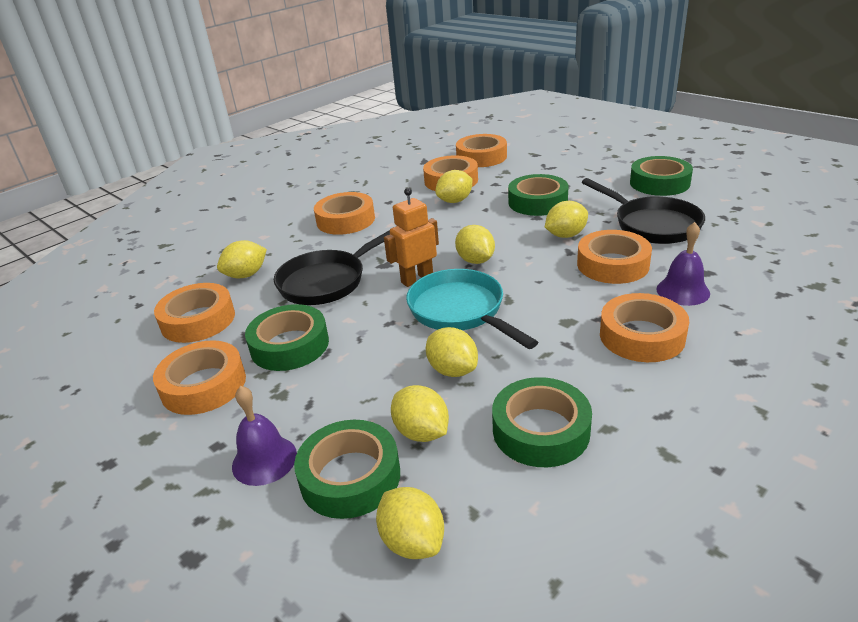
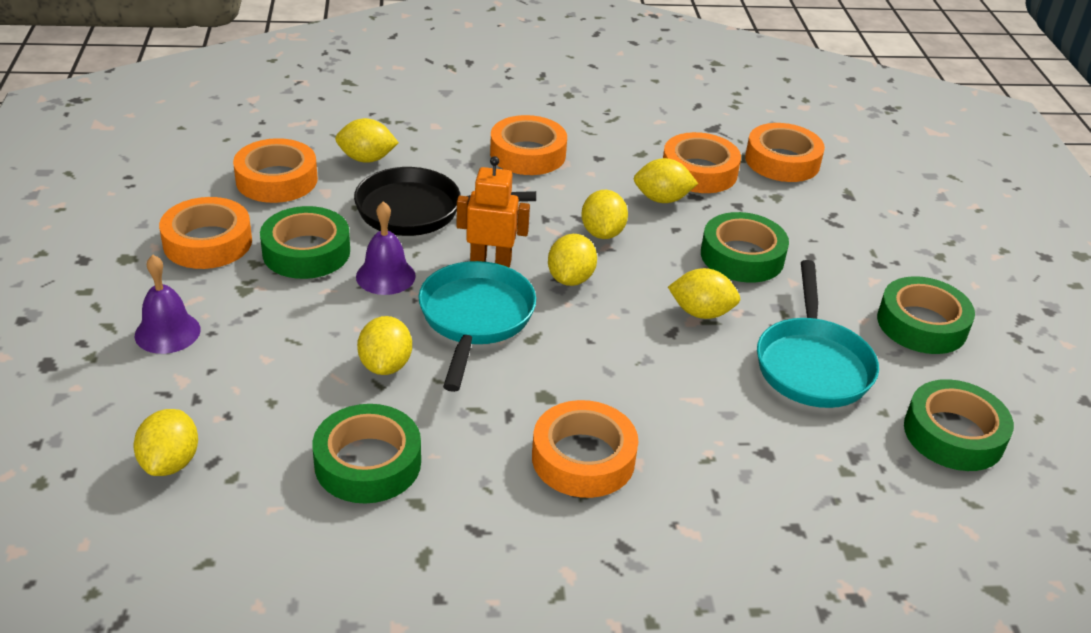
camera: 35 degrees right, 5 degrees up
green tape [294,420,400,519] -> green tape moved to [904,379,1014,471]
yellow lemon [391,385,449,442] -> yellow lemon moved to [581,190,628,239]
orange tape [577,230,652,284] -> none
black pan [582,178,705,244] -> turquoise pan [757,260,879,408]
purple bell [656,222,710,306] -> purple bell moved to [356,201,416,295]

